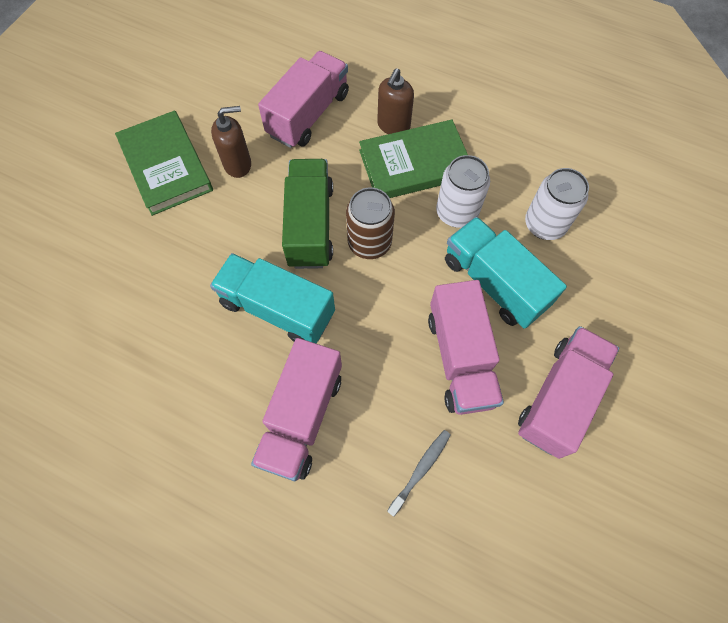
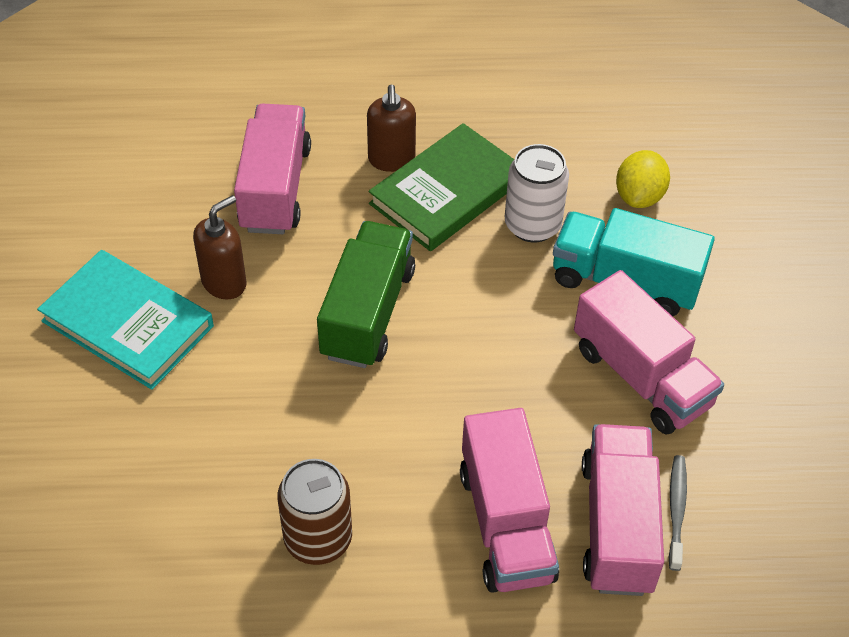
camera: 30 degrees left, 15 degrees down
green book [115,110,213,216] -> turquoise book [37,250,214,390]
turquoise truck [210,253,335,343] -> none
green truck [282,159,333,269] -> green truck turned 45 degrees clockwise [317,221,415,368]
brown can [346,188,395,259] -> brown can moved to [278,459,352,565]
pink truck [518,326,619,459] -> pink truck moved to [582,424,664,596]
white can [525,168,589,240] -> yellow lemon [616,150,670,208]

